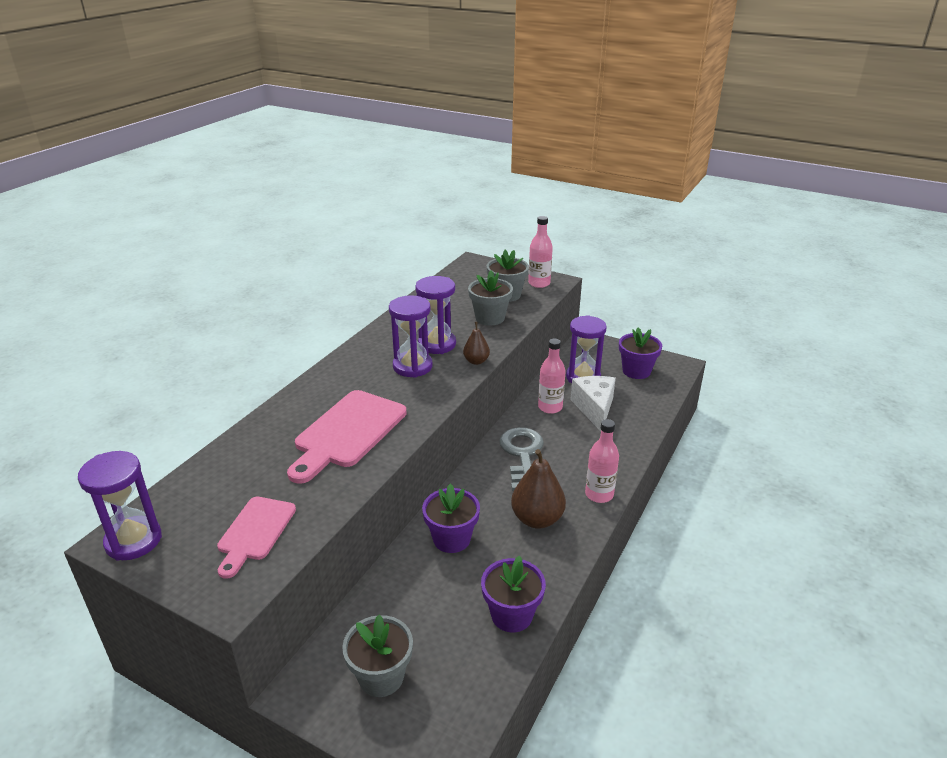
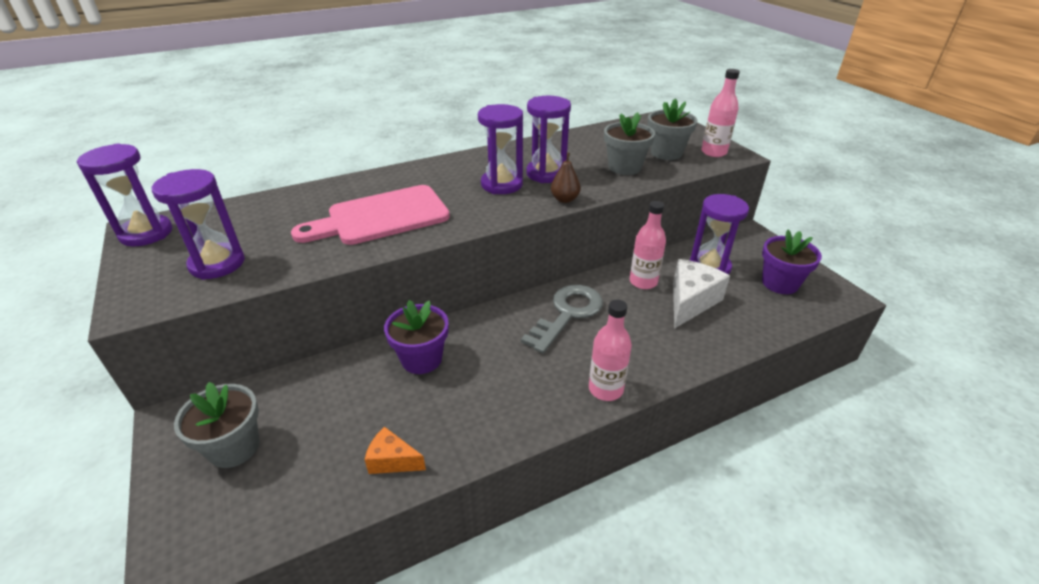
camera: 35 degrees right, 5 degrees up
pink cutting board [217,497,296,579] -> purple hourglass [152,169,245,280]
purple flower pot [481,555,546,632] -> orange cheese [365,427,426,474]
brown pear [511,449,566,529] -> none

